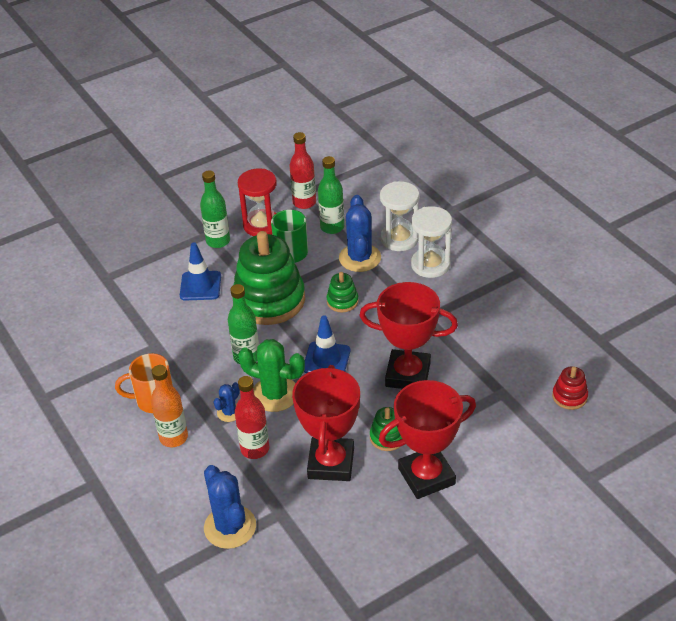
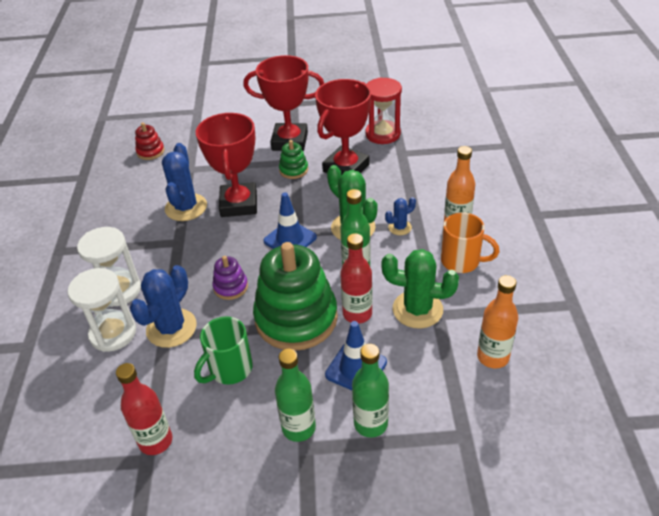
camera: 150 degrees left, 0 degrees up
blue cactus [204,465,256,549] -> blue cactus moved to [162,143,207,221]
red bottle [235,376,269,459] -> red bottle moved to [340,233,373,324]
red hourglass [238,169,277,236] -> red hourglass moved to [365,78,402,144]
green bottle [318,156,344,234] -> green bottle moved to [352,344,389,438]
green stacking toy [326,272,359,312] -> purple stacking toy [212,256,248,300]
red trophy [359,282,458,389] -> red trophy turned 45 degrees clockwise [196,113,257,217]
none -> green cactus [381,249,459,329]
none -> orange bottle [477,275,518,368]

